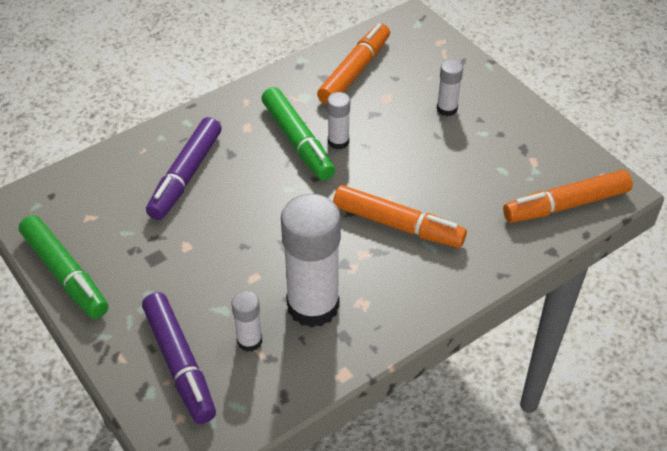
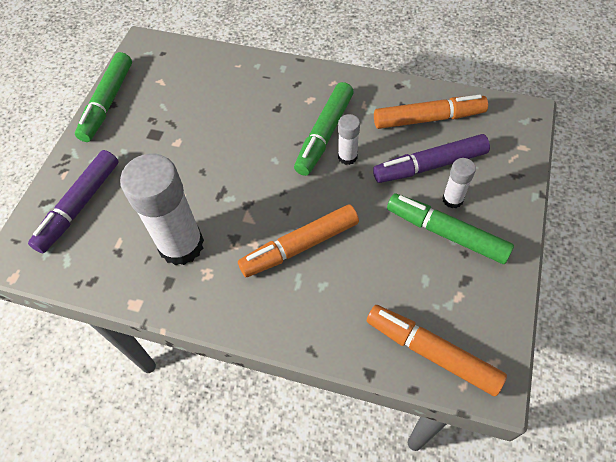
camera: 55 degrees right, 10 degrees up
purple marker [146,117,222,220] -> purple marker moved to [373,134,490,183]
white glue stick [231,291,262,352] -> none
orange marker [333,185,467,248] -> orange marker turned 75 degrees clockwise [238,205,359,277]
none -> green marker [387,193,514,264]

